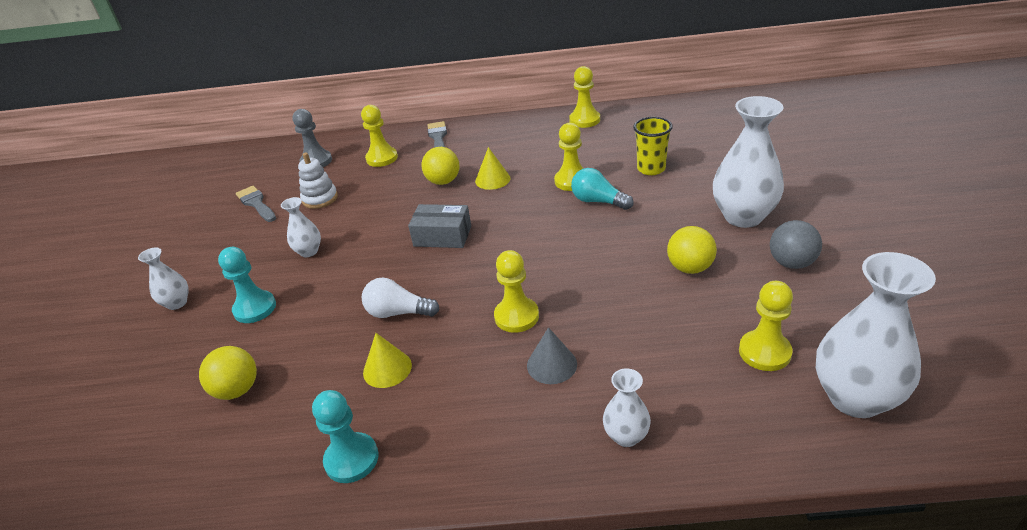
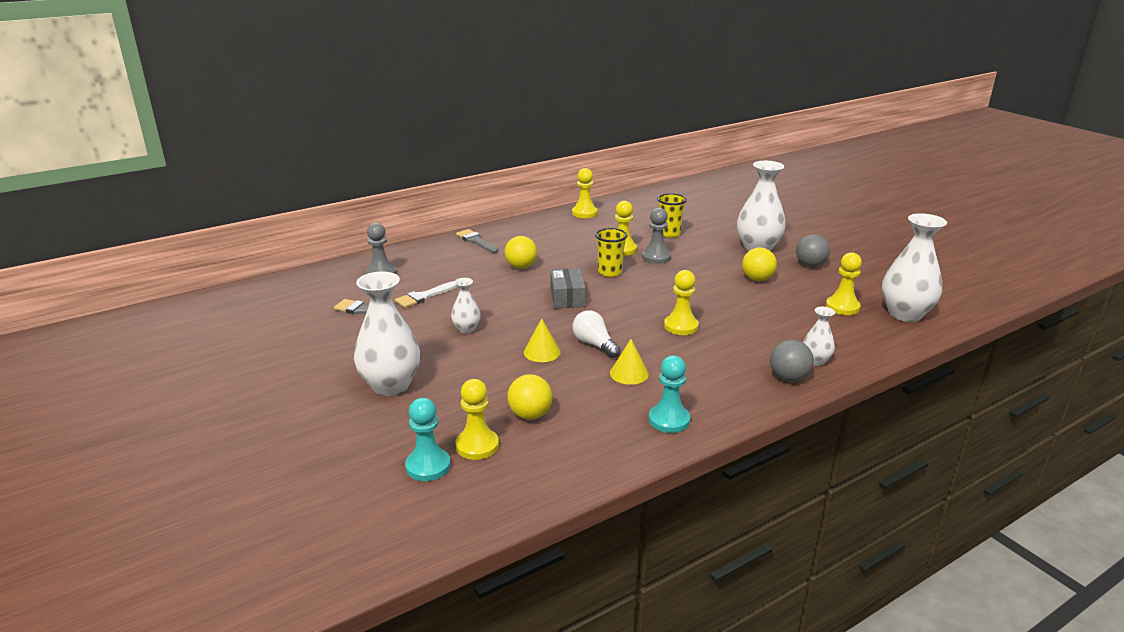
camera: 35 degrees left, 10 degrees down
white vase [138,247,189,310] -> white vase [354,272,420,396], size x1.97
turquoise pawn [218,247,276,323] -> turquoise pawn moved to [405,398,451,481]
white stacking toy [298,153,338,209] -> white brush [395,281,458,308]
yellow pawn [361,105,398,167] -> yellow pawn moved to [455,379,499,460]
white light bulb [362,277,440,318] -> white light bulb turned 75 degrees clockwise [573,310,621,358]
grey box [408,204,471,248] -> grey box turned 75 degrees counterclockwise [550,268,586,308]
yellow cone [475,147,511,190] -> yellow cone moved to [524,318,561,362]
grey cone [527,327,577,384] -> none
turquoise light bulb [571,168,634,210] -> grey pawn [642,208,671,264]
none -> yellow cup [595,228,627,277]
none -> grey ball [770,340,814,382]

